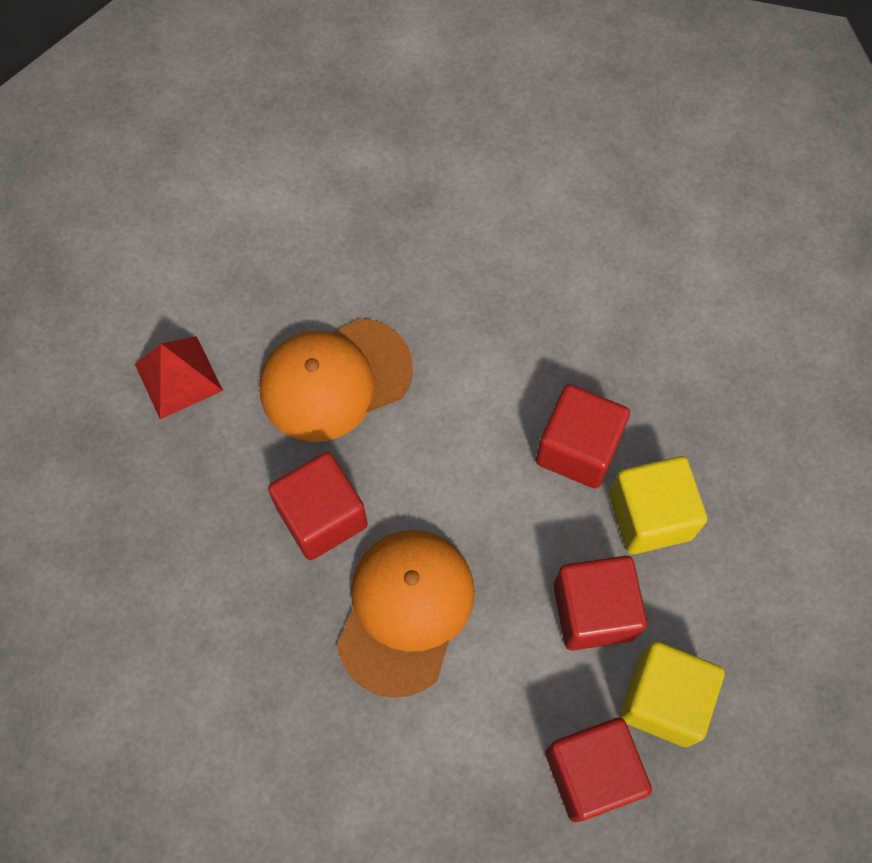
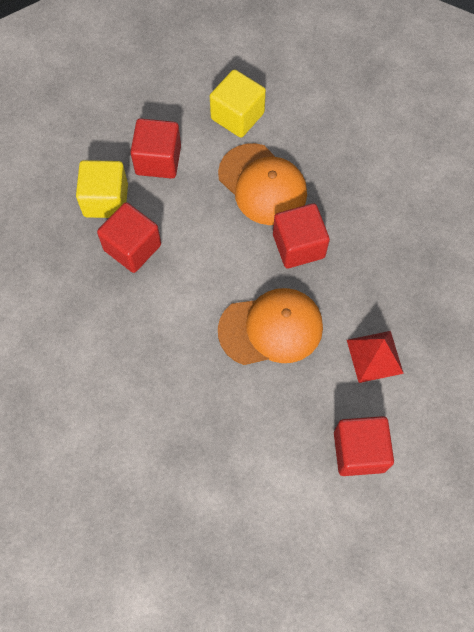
camera: 165 degrees left, 0 degrees up
orange cap [337,530,475,698] -> orange cap turned 75 degrees counterclockwise [218,143,307,225]
red cube [545,718,652,822] -> red cube moved to [334,416,394,476]
yellow cube [620,641,725,747] -> yellow cube moved to [210,69,266,138]

